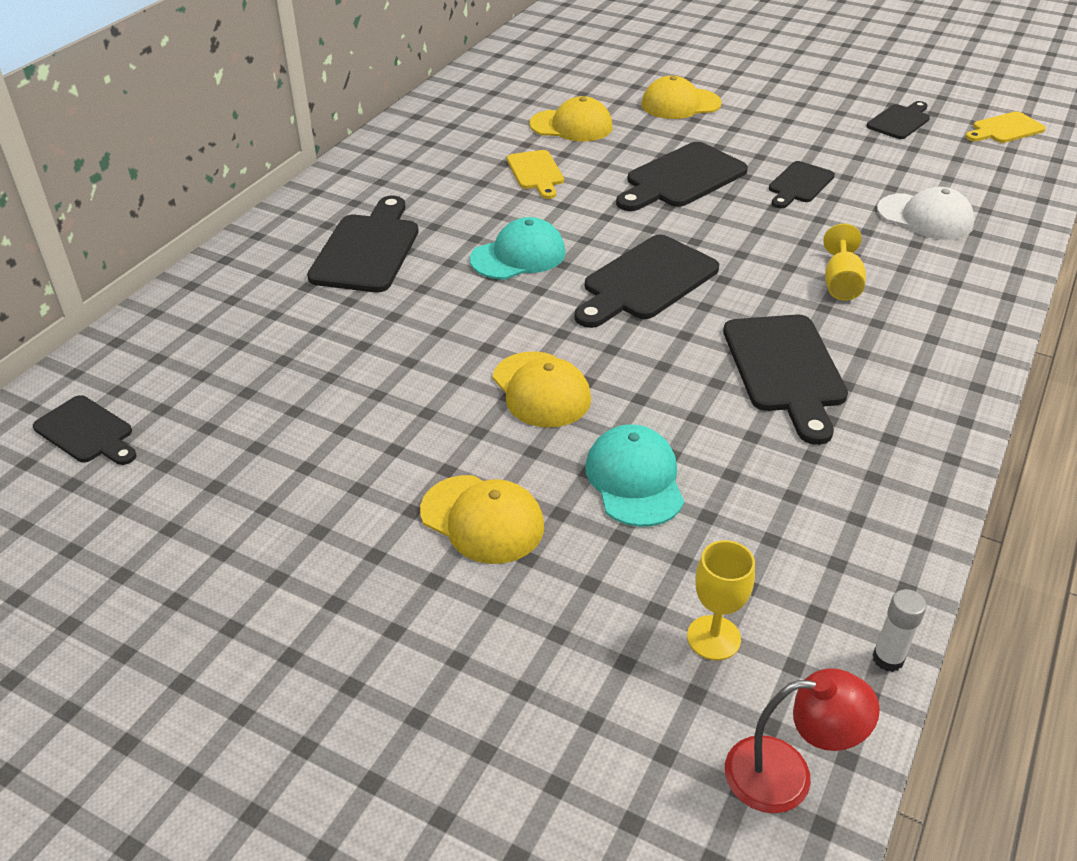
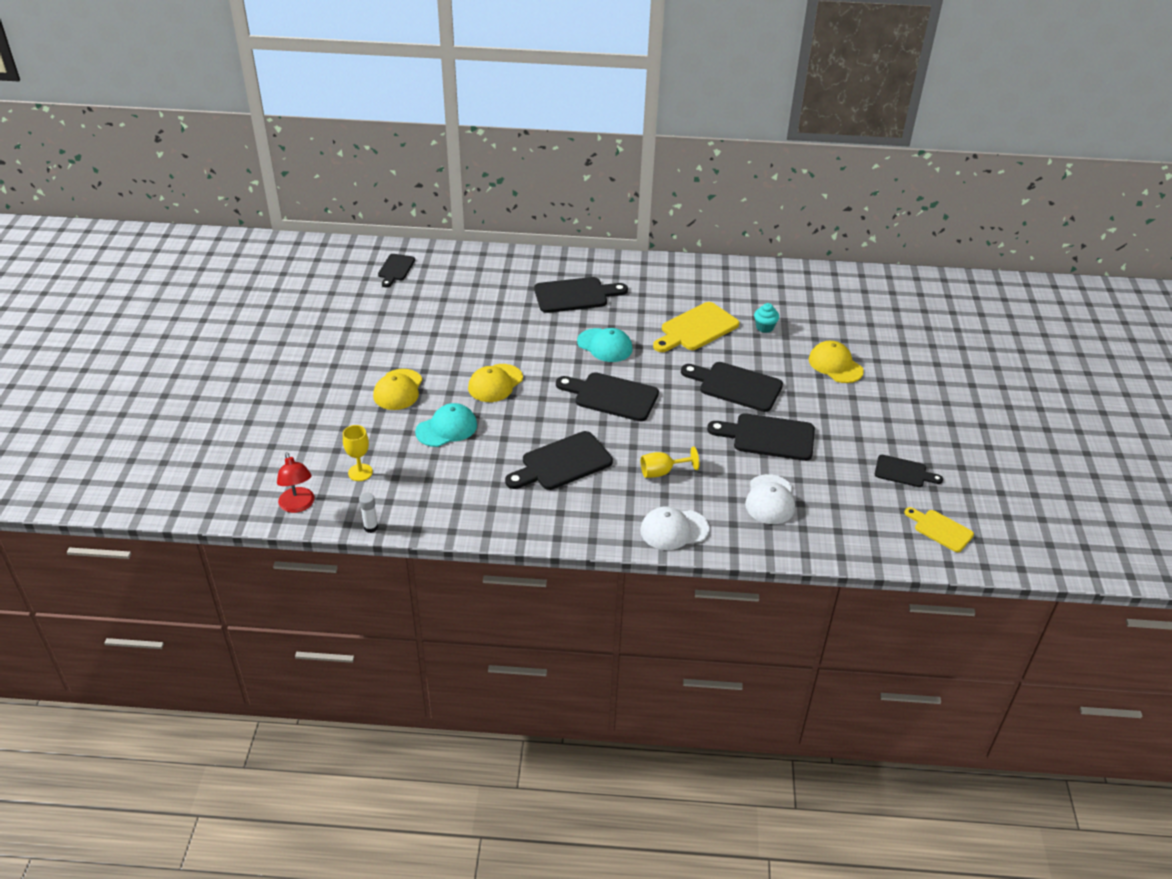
camera: 65 degrees right, 0 degrees up
yellow cutting board [507,150,564,199] -> yellow cutting board [653,302,740,352], size x1.66
yellow cap [530,96,613,142] -> turquoise cupcake [754,303,779,333]
black cutting board [769,161,835,208] -> black cutting board [707,413,815,461], size x1.66
none -> white cap [640,506,709,550]

